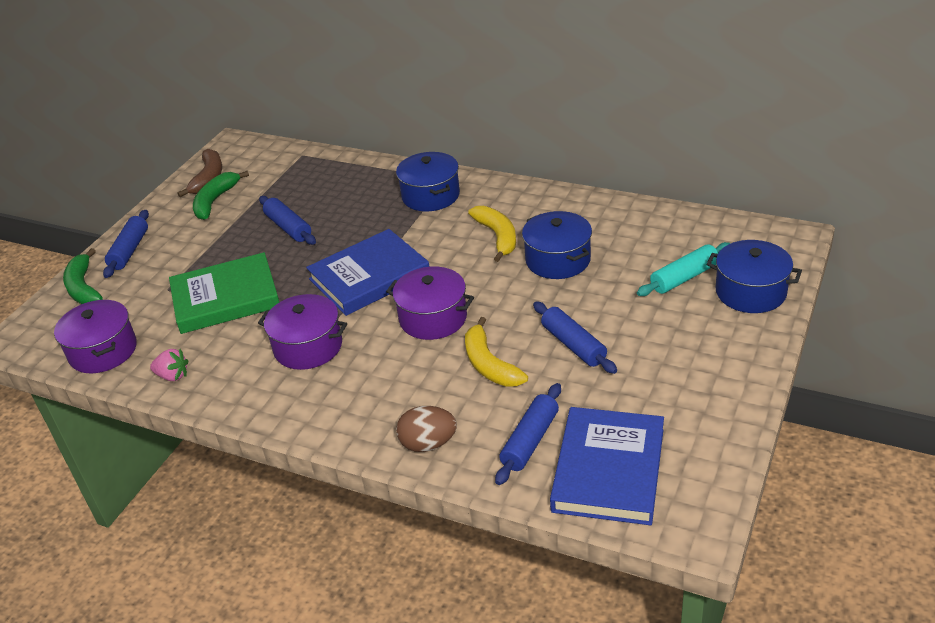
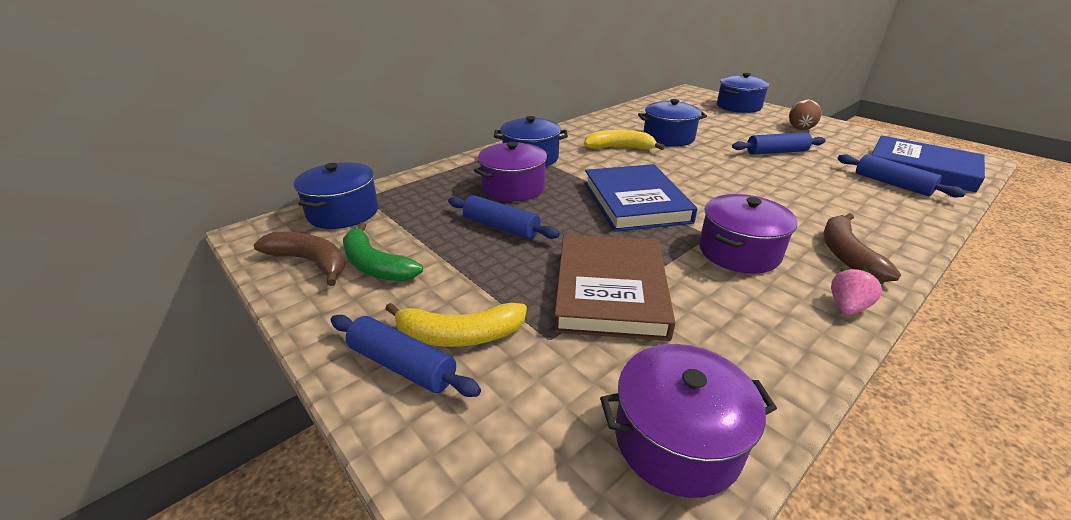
camera: 70 degrees left, 5 degrees down
green banana [63,248,103,304] -> none
pink strawberry [150,349,188,381] -> pink strawberry moved to [831,268,884,315]
green book [169,252,279,334] -> brown book [554,235,675,341]
blue rolling pin [259,196,316,245] -> blue rolling pin turned 45 degrees clockwise [448,195,560,239]
purple pot [386,267,474,340] -> purple pot moved to [474,142,549,202]
brown egg [396,406,457,452] -> brown egg moved to [789,99,821,130]
yellow banana [465,317,528,387] -> yellow banana moved to [385,303,527,347]
turquoise rolling pin [637,242,730,296] -> none
none -> blue pot [294,162,378,229]
none -> brown banana [824,213,901,282]

